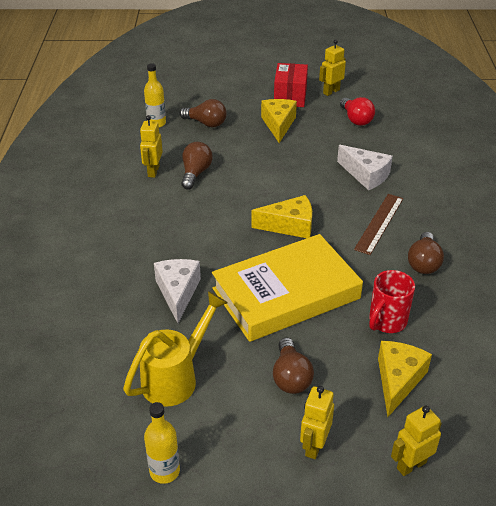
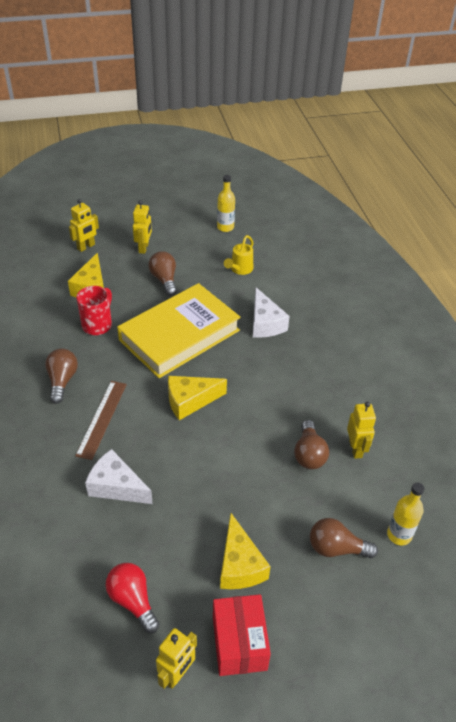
camera: 165 degrees right, 5 degrees up
yellow watering can [123,291,228,407] -> yellow watering can [224,235,253,275], size x0.63

